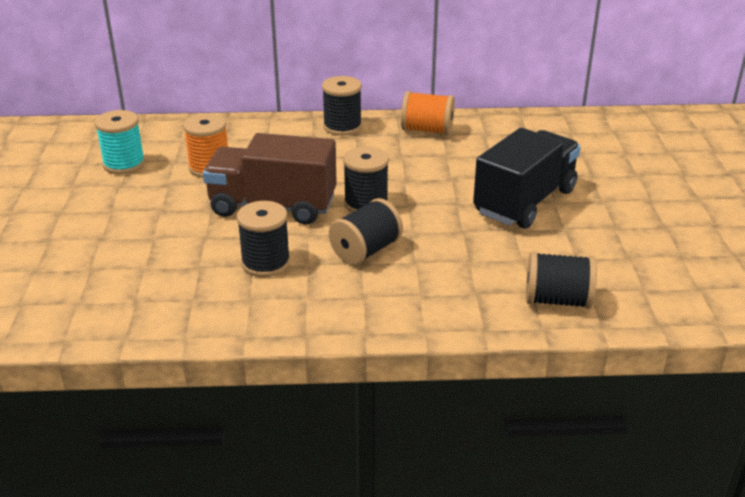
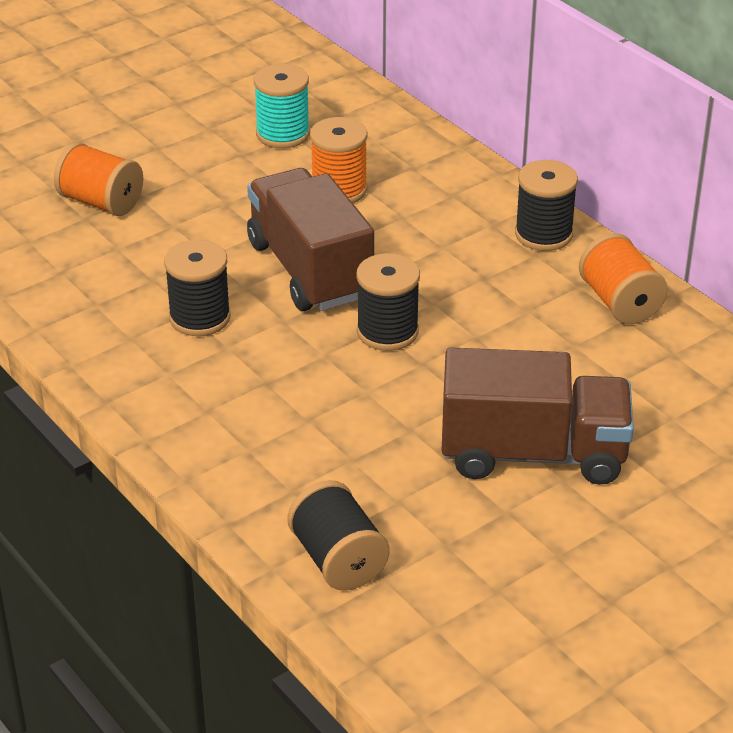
camera: 55 degrees right, 5 degrees up
black spool [329,198,403,265] -> none
black truck [473,128,581,229] -> brown truck [442,348,634,485]
none -> orange spool [54,142,143,216]

